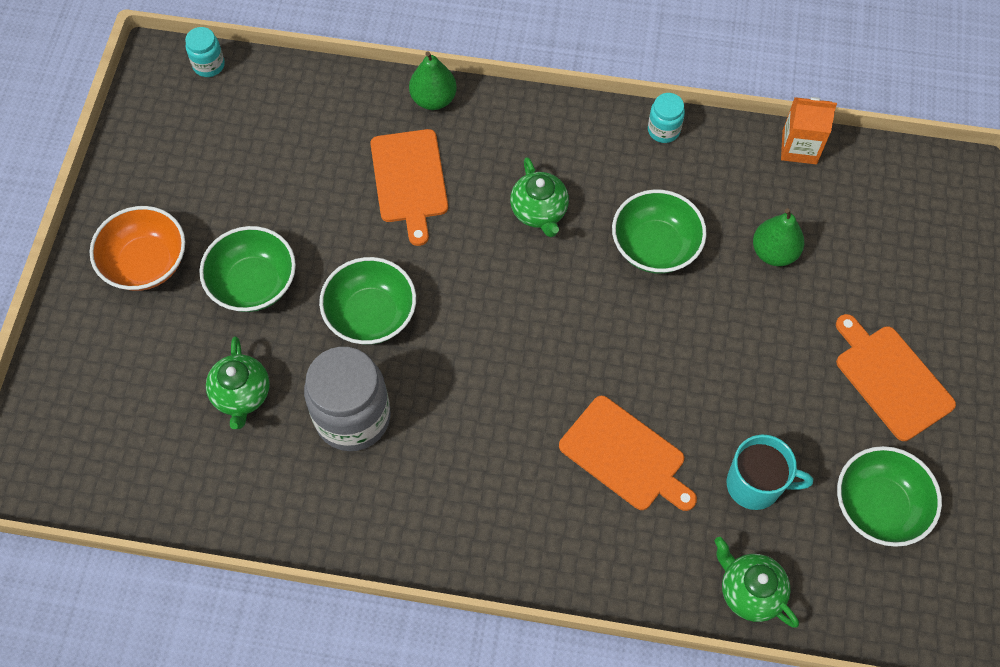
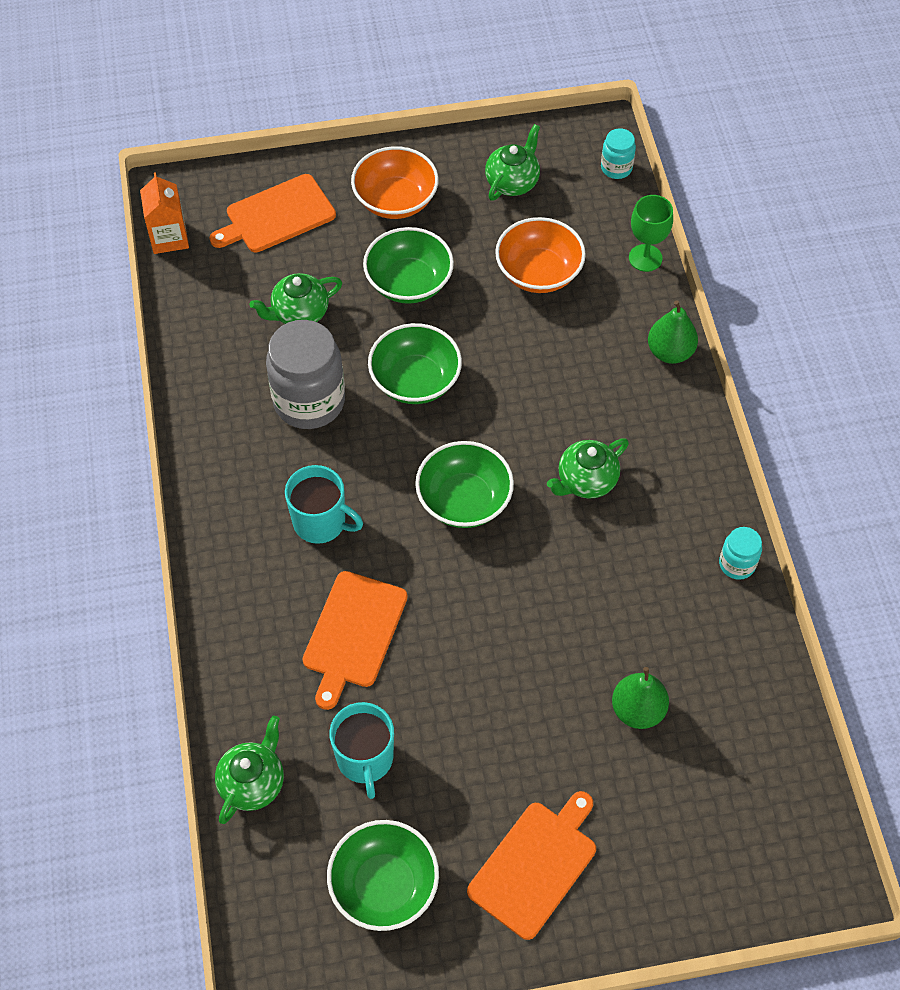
camera: 70 degrees right, 5 degrees down
orange cutting board [370,129,448,246] -> orange cutting board moved to [210,174,336,252]
green bowl [612,189,707,274] -> green bowl moved to [415,441,514,528]
orange carton [781,97,837,164] -> orange carton moved to [140,172,189,254]
none -> turquoise mug [285,465,363,544]
none -> green teapot [485,124,540,201]
none -> orange bowl [495,217,586,293]
none -> green goblet [629,195,673,272]

